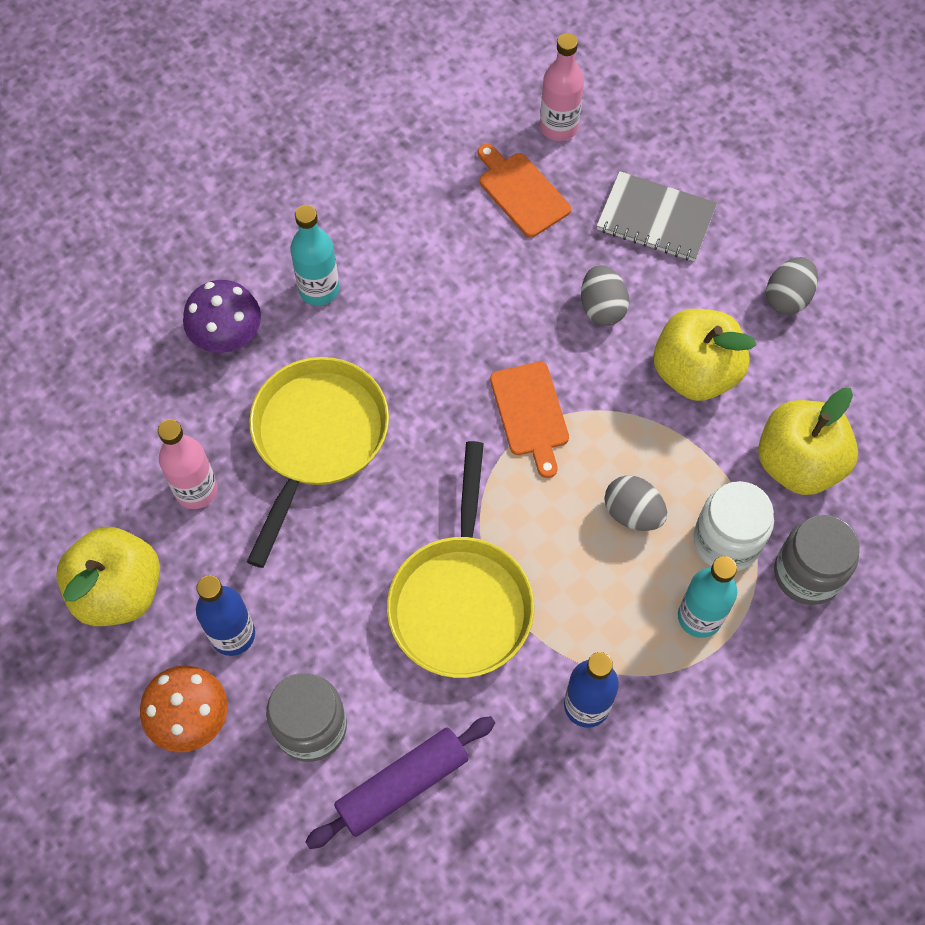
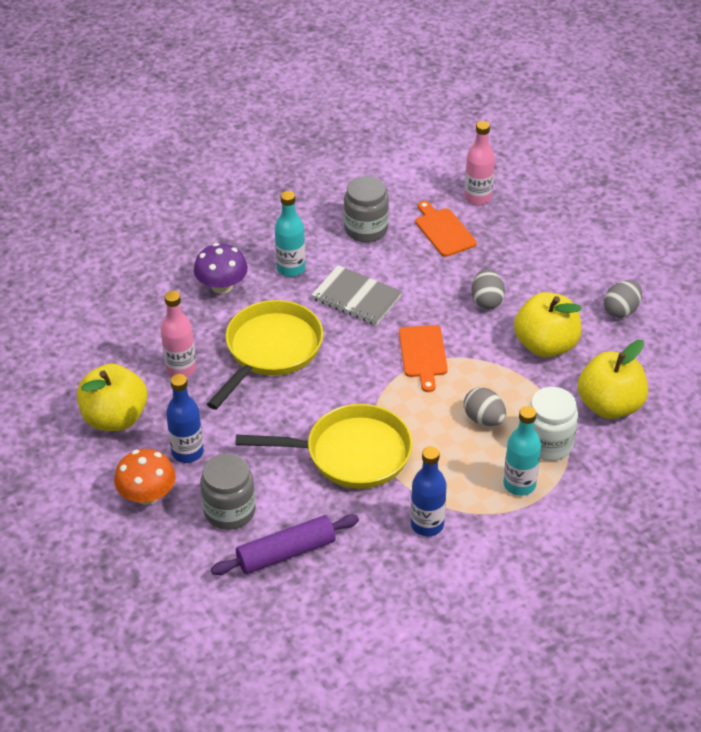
camera: 10 degrees right, 20 degrees down
yellow pan [387,441,534,678] -> yellow pan turned 105 degrees counterclockwise [235,404,413,489]
grey notebook [597,171,717,261] -> grey notebook moved to [311,265,402,325]
grey jar [774,515,859,605] -> grey jar moved to [344,176,389,242]

